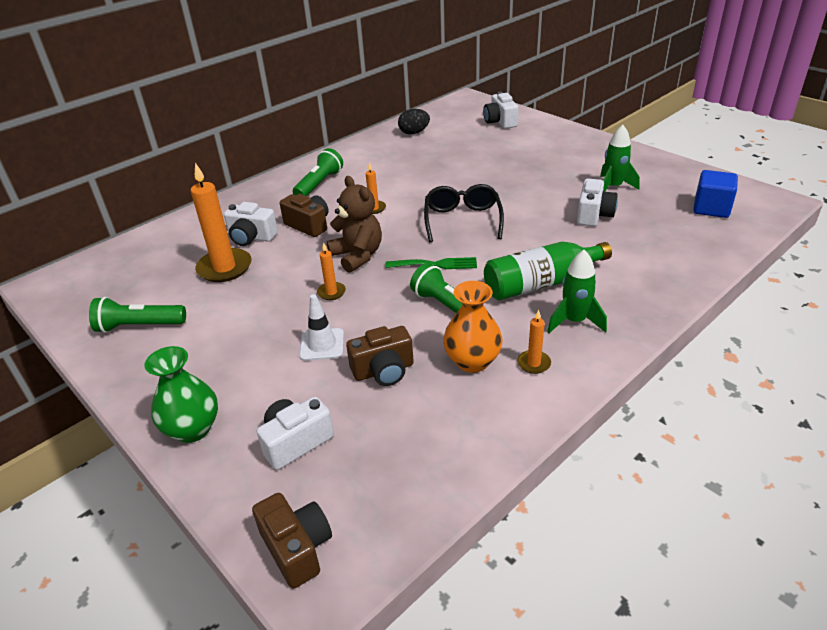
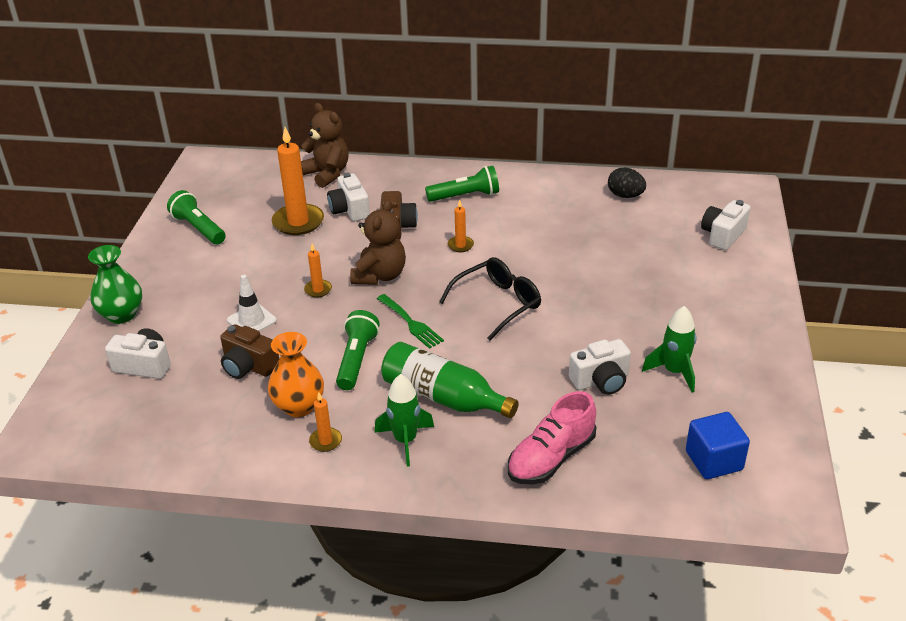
camera: 50 degrees right, 0 degrees up
brown camera [252,493,332,589] -> none
none -> brown teddy bear [301,103,349,188]
none -> pink shoe [508,391,596,485]

